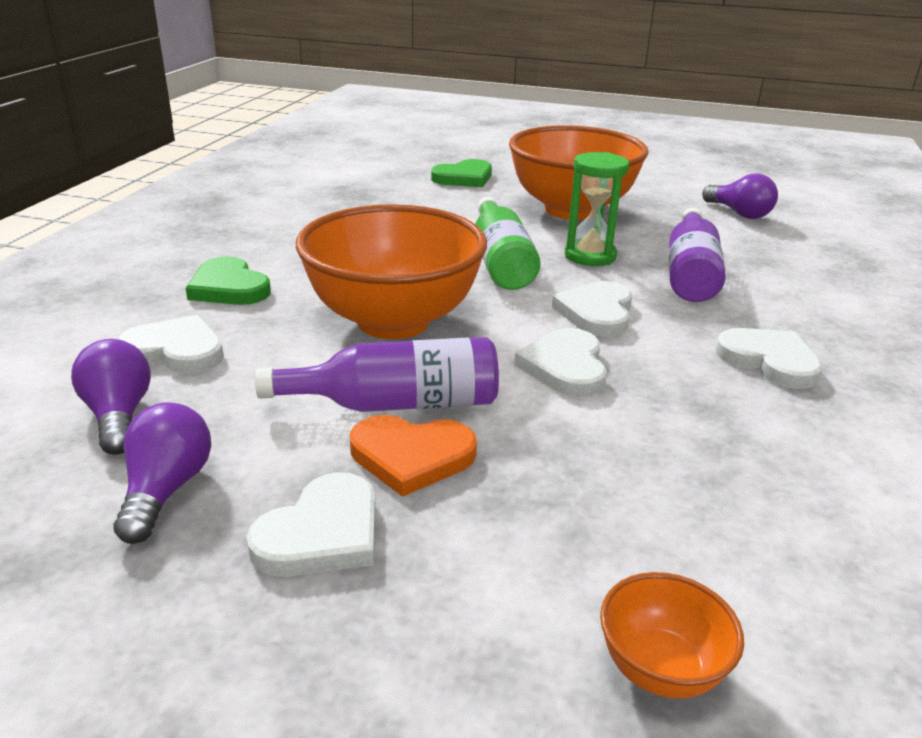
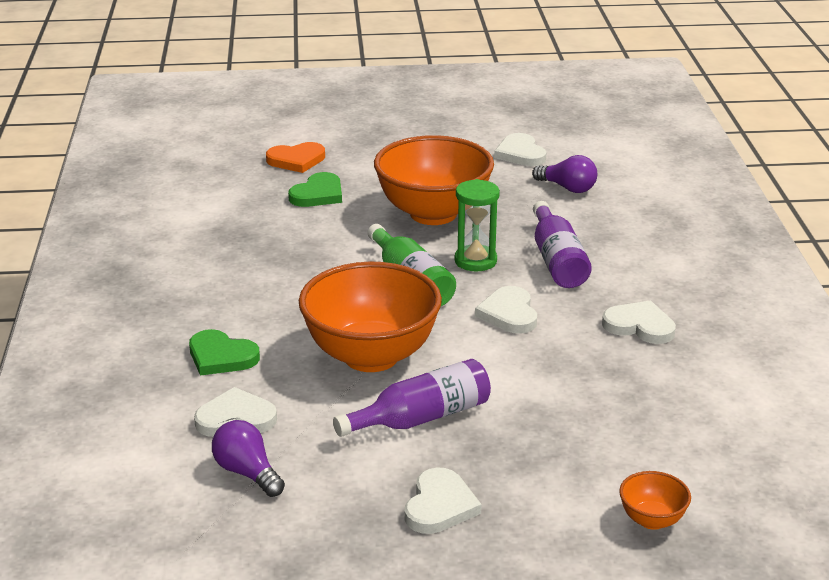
camera: 20 degrees left, 0 degrees up
purple light bulb [113,402,211,544] -> none
orange heart [350,415,477,497] -> orange heart moved to [266,142,325,173]
white heart [514,328,607,397] -> white heart moved to [494,133,546,166]

